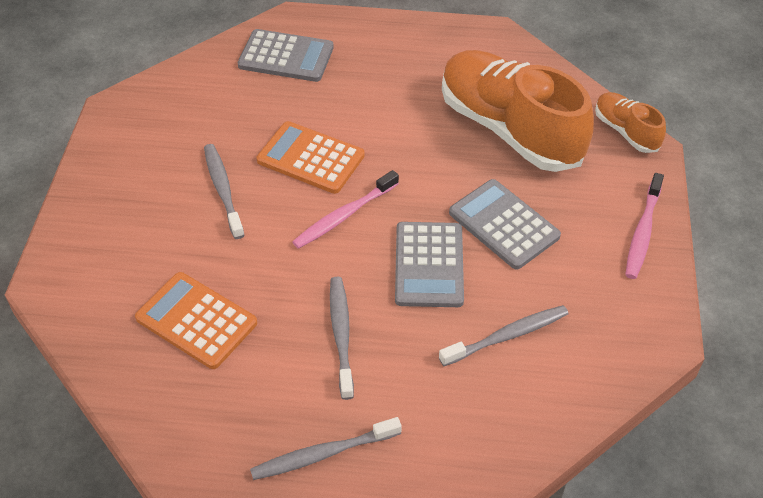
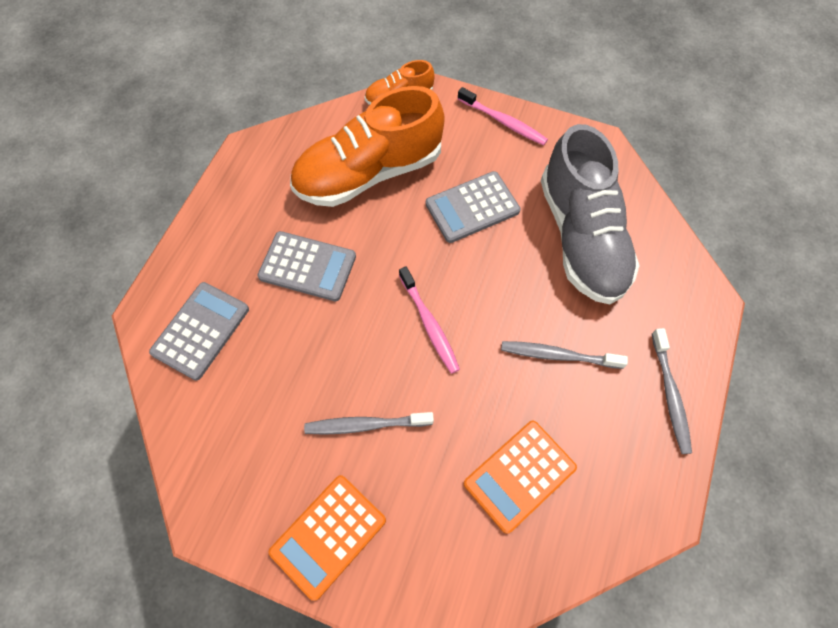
camera: 75 degrees left, 15 degrees up
orange calculator [257,121,365,194] -> orange calculator moved to [269,475,386,601]
grey calculator [395,222,464,307] -> grey calculator moved to [257,231,356,301]
grey toothbrush [439,305,568,366] -> grey shoe [541,124,640,304]

